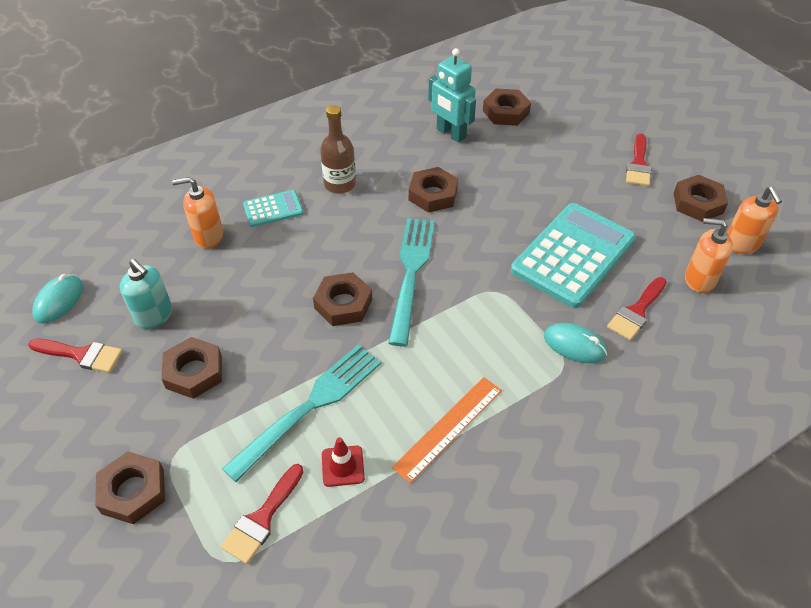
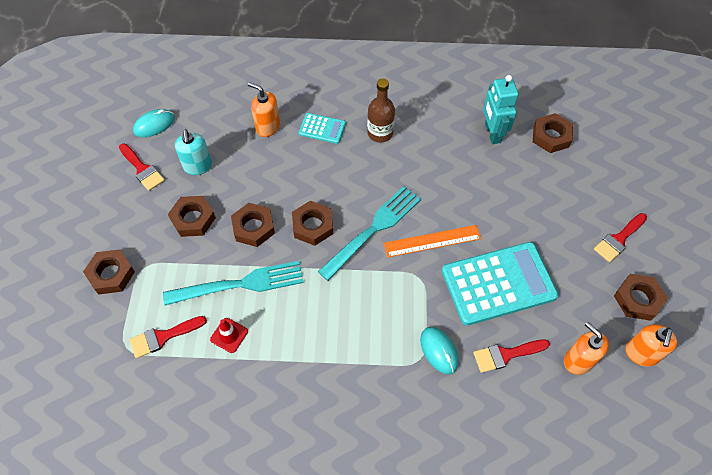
camera: 35 degrees right, 10 degrees up
orange ruler [392,377,502,483] -> orange ruler moved to [384,225,481,257]
brown nut [409,167,458,213] -> brown nut moved to [231,203,275,247]

